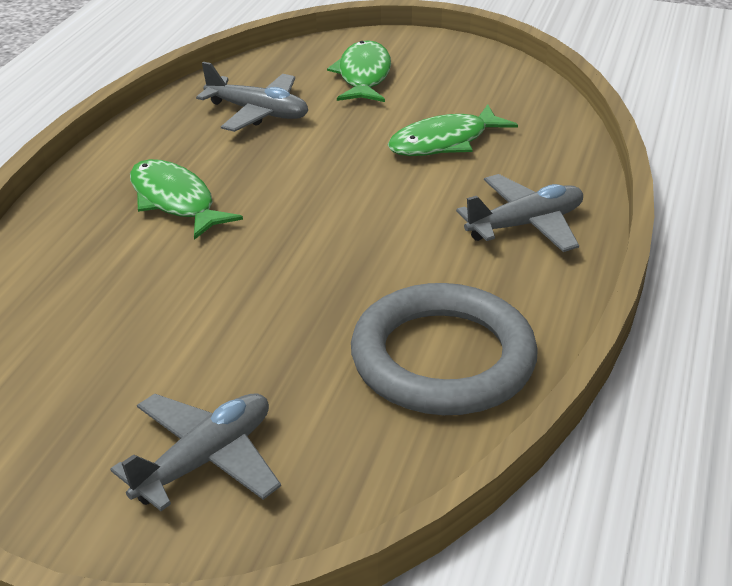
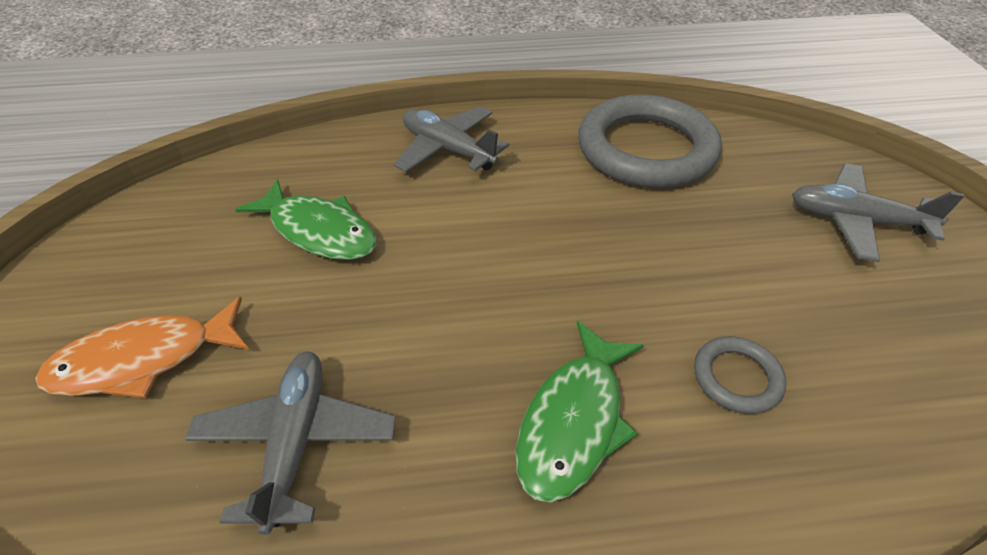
camera: 115 degrees left, 10 degrees up
green fish [327,40,391,102] -> orange fish [35,297,249,398]
none -> grey ring [694,336,786,414]

